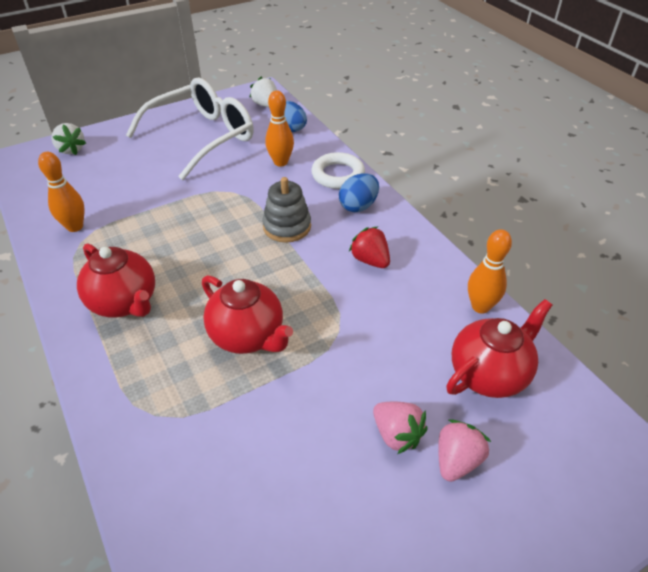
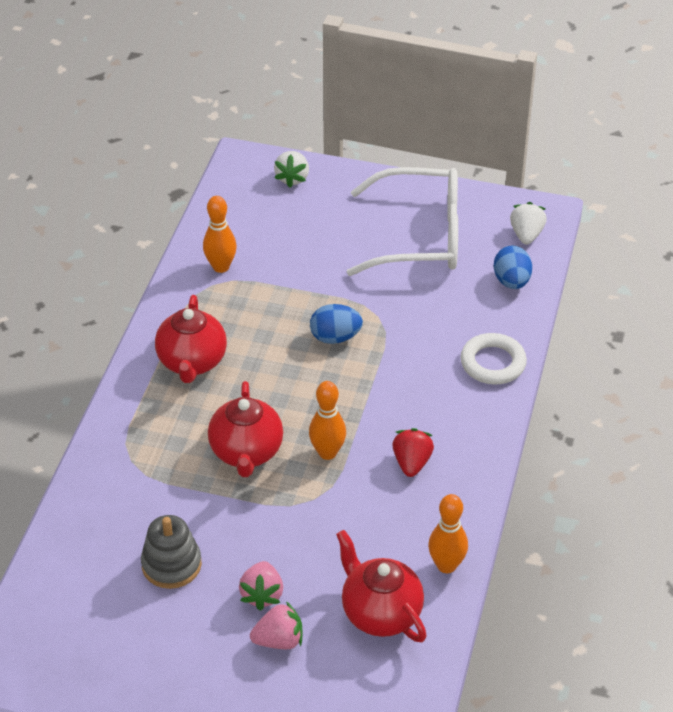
camera: 45 degrees right, 0 degrees up
grey stacking toy [262,177,311,243] -> grey stacking toy moved to [141,515,202,589]
orange bowling pin [265,90,294,167] -> orange bowling pin moved to [309,381,346,460]
blue egg [339,173,379,212] -> blue egg moved to [310,304,363,344]
red teapot [446,299,552,398] -> red teapot turned 135 degrees counterclockwise [336,530,427,642]

